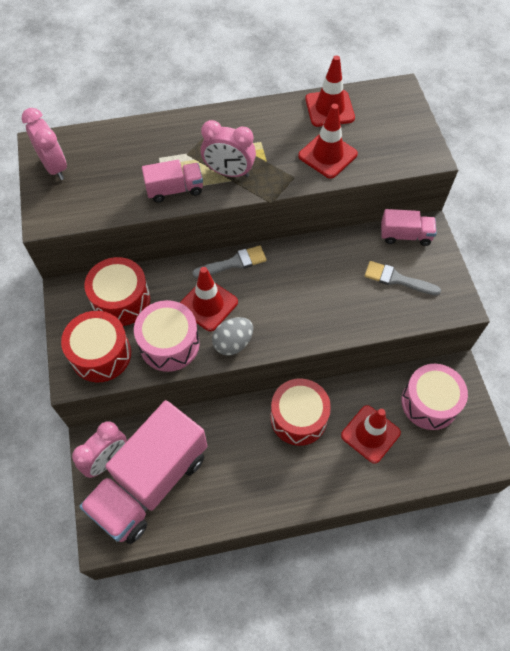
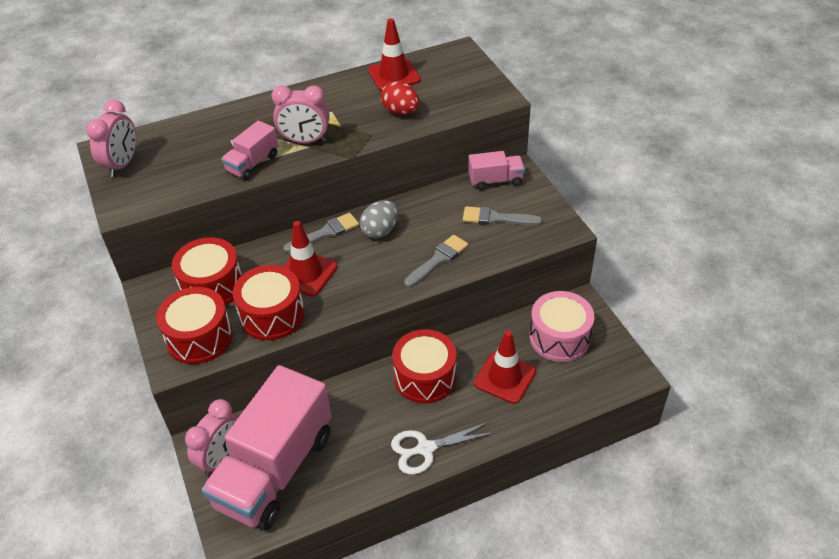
camera: 10 degrees left, 15 degrees down
pink clock [22,108,67,180] -> pink clock turned 60 degrees clockwise [86,100,136,177]
pink drum [134,300,200,372] -> red drum [233,265,305,341]
pink truck [142,160,203,203] -> pink truck turned 150 degrees clockwise [221,120,278,180]
grey egg [212,317,253,356] -> grey egg moved to [360,200,398,238]
red traffic cone [298,104,358,178] -> red egg [381,81,419,115]
none -> white scissors [391,422,495,475]
none -> grey brush [404,235,468,287]

